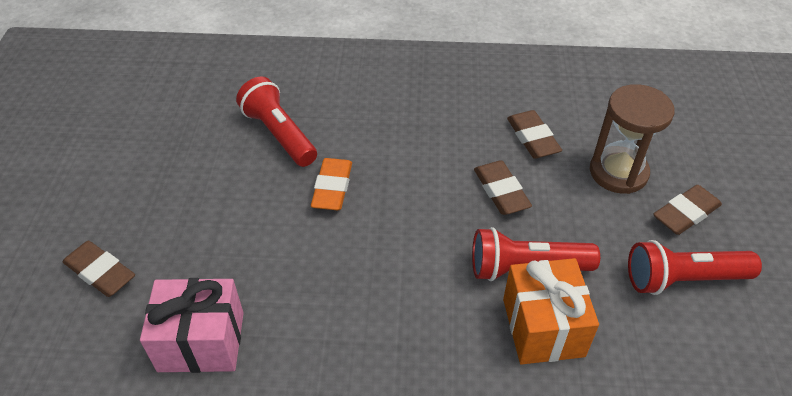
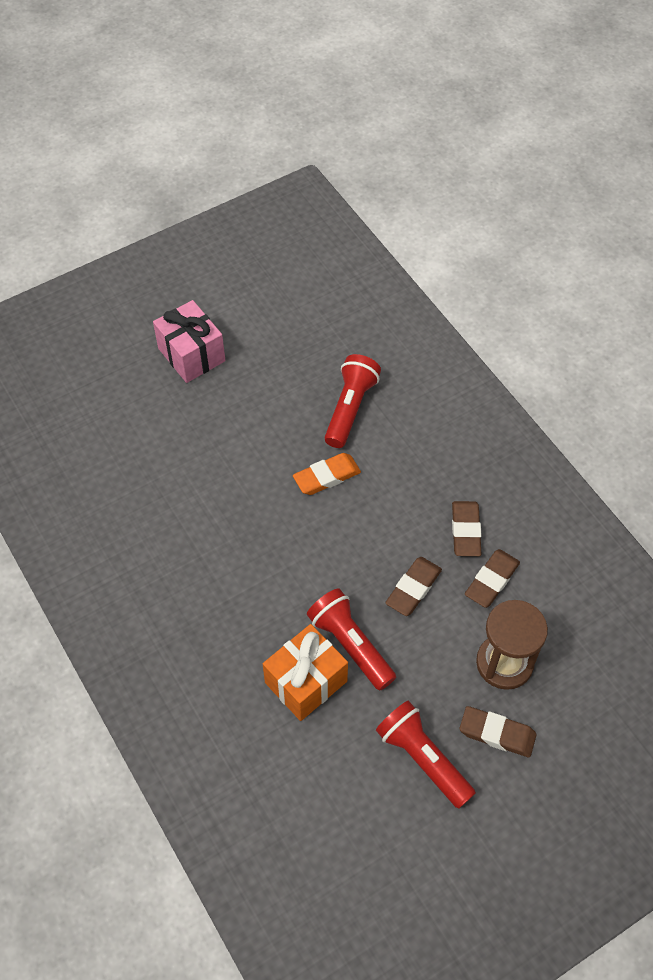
camera: 55 degrees right, 10 degrees up
brown eraser [62,241,135,297] -> brown eraser moved to [452,501,482,556]
pink gift [140,278,244,373] -> pink gift moved to [153,300,226,383]

